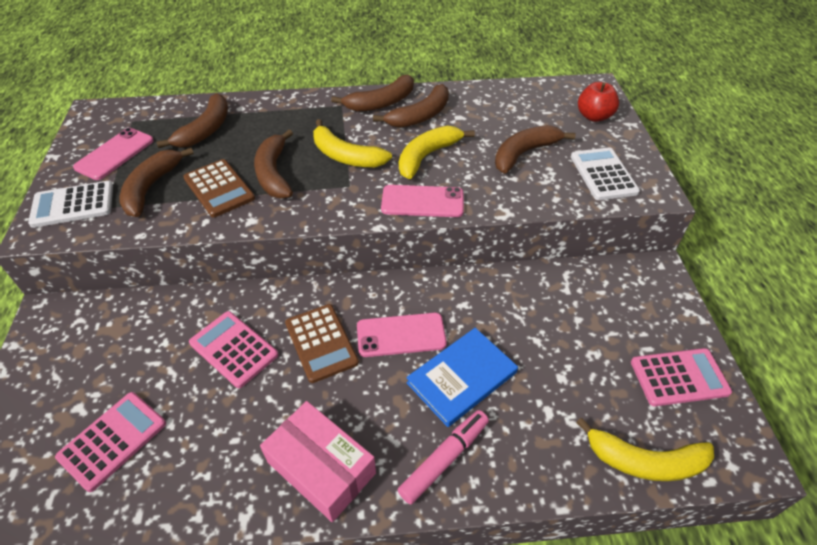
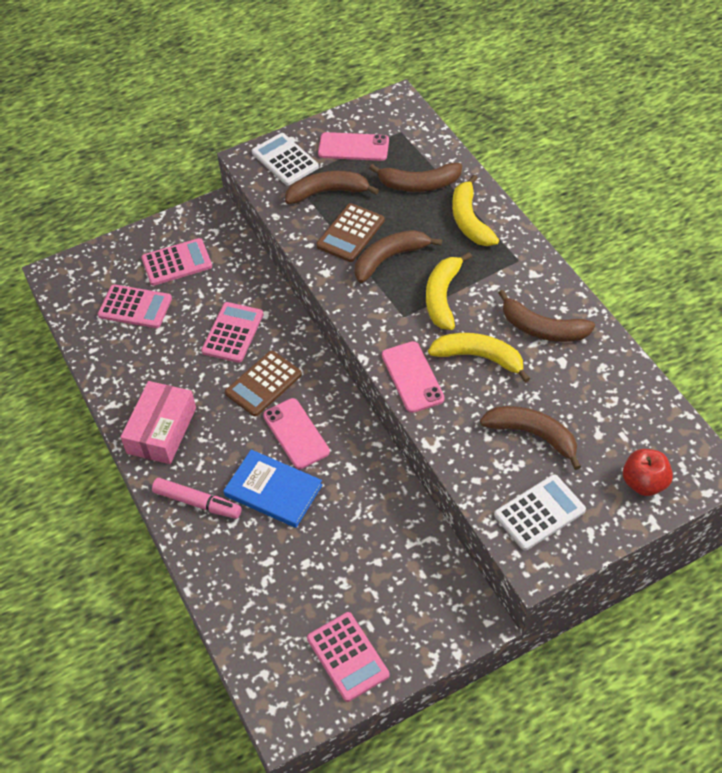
camera: 70 degrees right, 5 degrees up
brown banana [331,75,414,112] -> none
yellow banana [576,417,714,481] -> yellow banana moved to [452,174,499,246]
none -> pink calculator [141,238,212,286]

